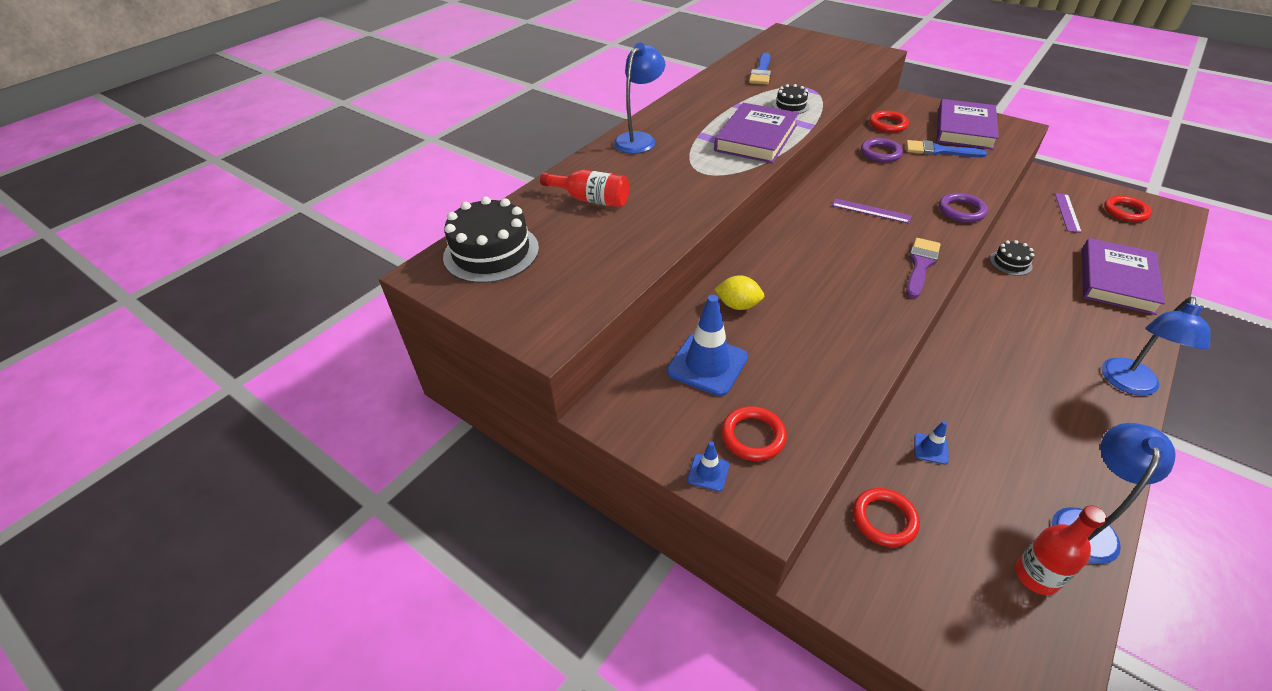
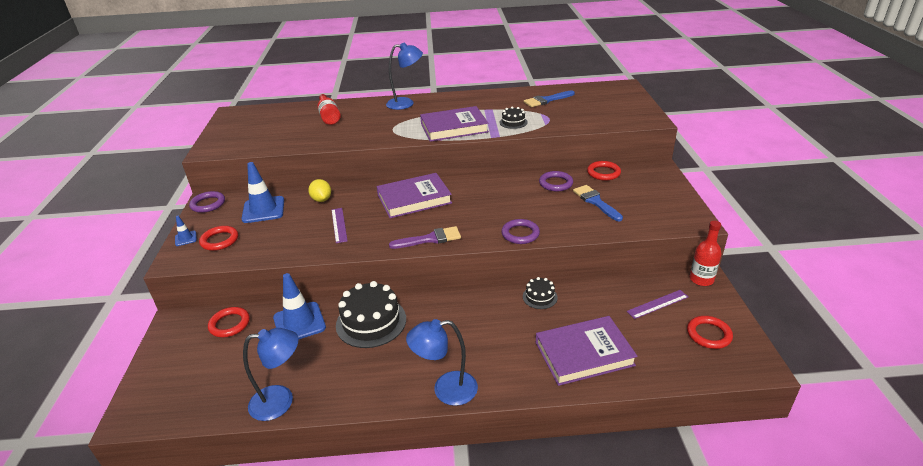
camera: 50 degrees right, 10 degrees down
black cake [443,196,539,283] -> black cake moved to [336,281,406,348]
purple ruler [832,198,912,224] -> purple ruler moved to [332,208,348,243]
blue traffic cone [914,421,949,465] -> blue traffic cone [273,273,326,339], size x2.08
purple book [937,99,999,150] -> purple book moved to [377,173,452,218]
red bottle [1015,505,1107,595] -> red bottle moved to [690,221,721,286]
none -> purple ring [189,191,225,213]

